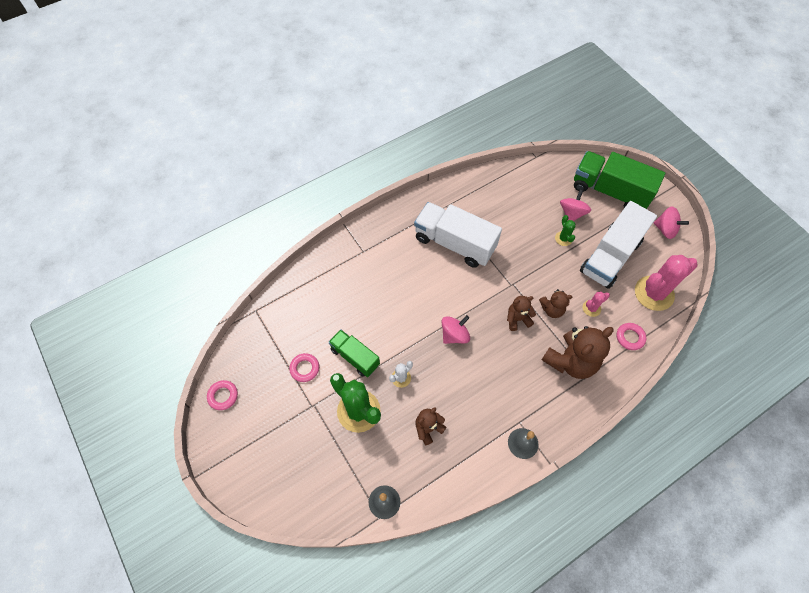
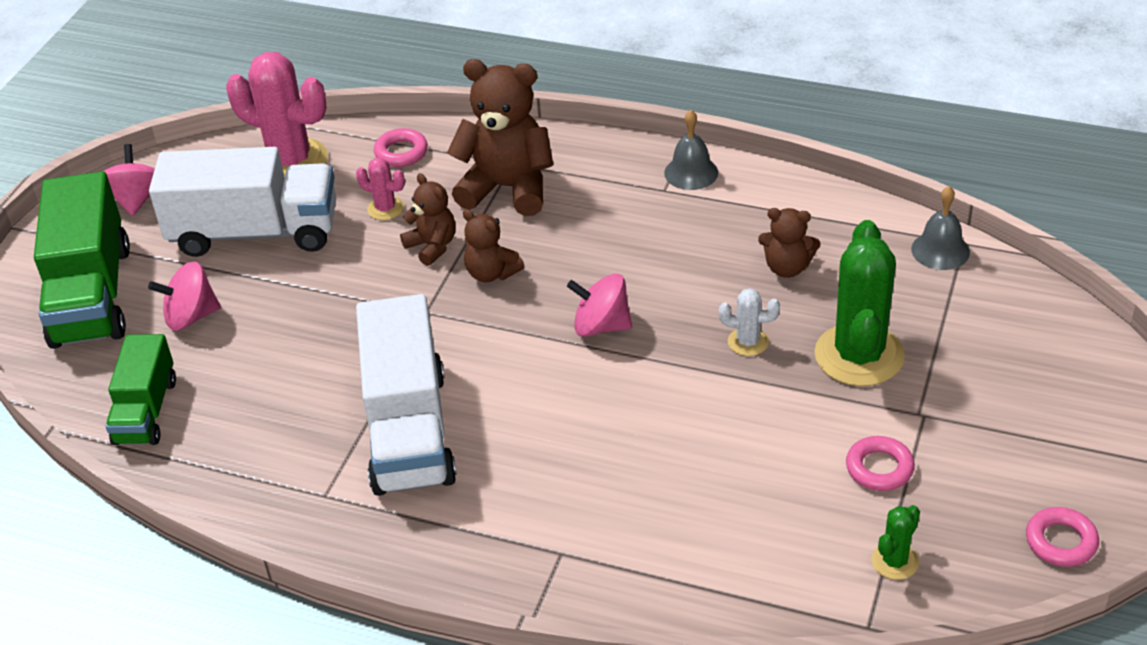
camera: 125 degrees left, 20 degrees down
green truck [329,329,380,377] -> green truck moved to [105,334,176,446]
green cactus [555,215,575,246] -> green cactus moved to [871,505,920,580]

